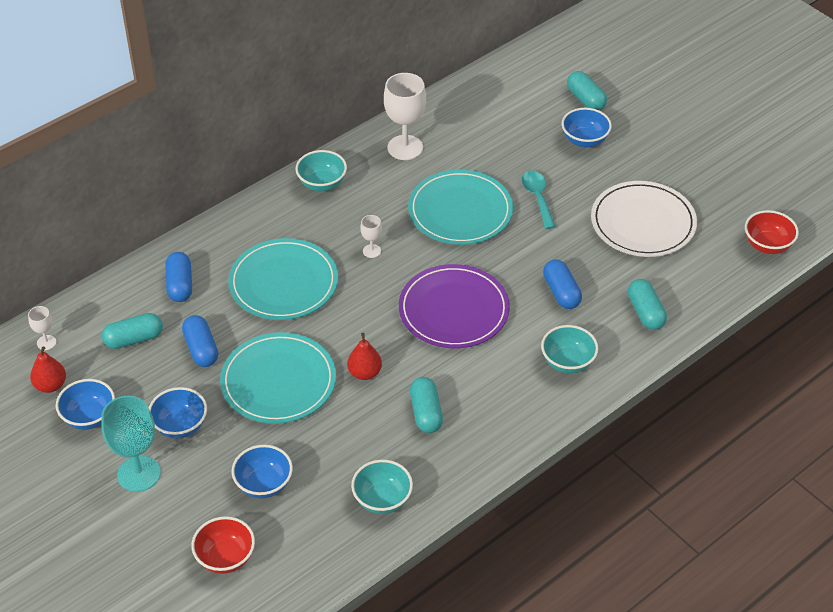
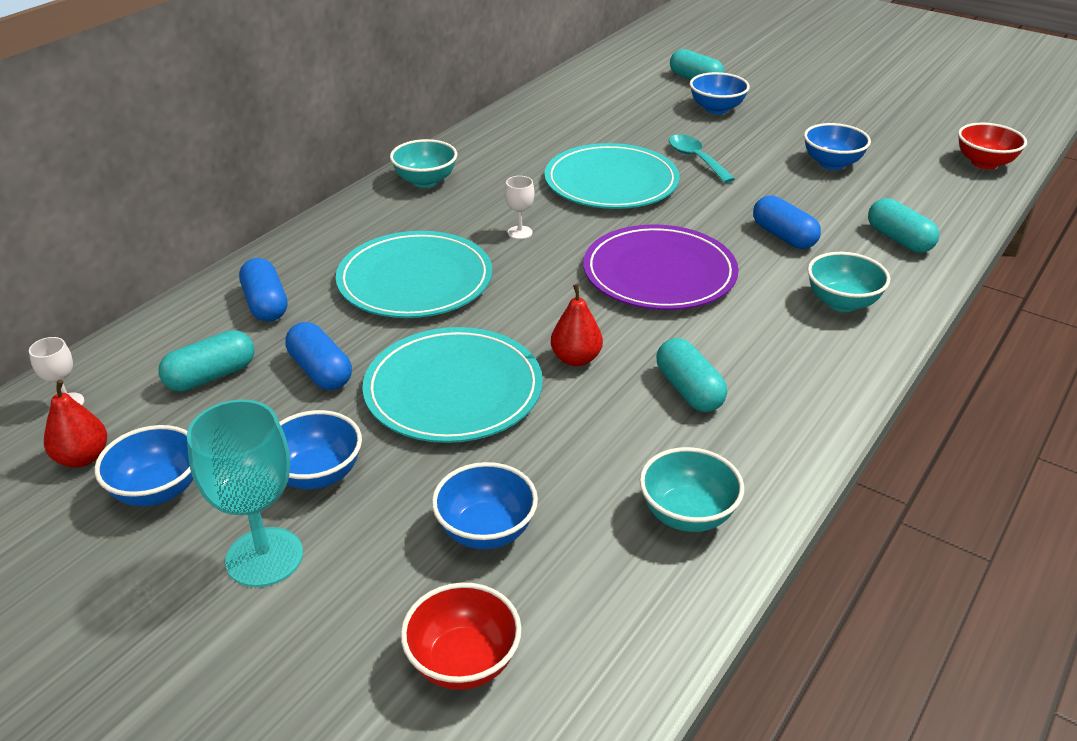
camera: 15 degrees left, 10 degrees down
white goblet [384,73,426,160] -> none
white plate [591,181,697,257] -> blue bowl [804,123,871,170]

